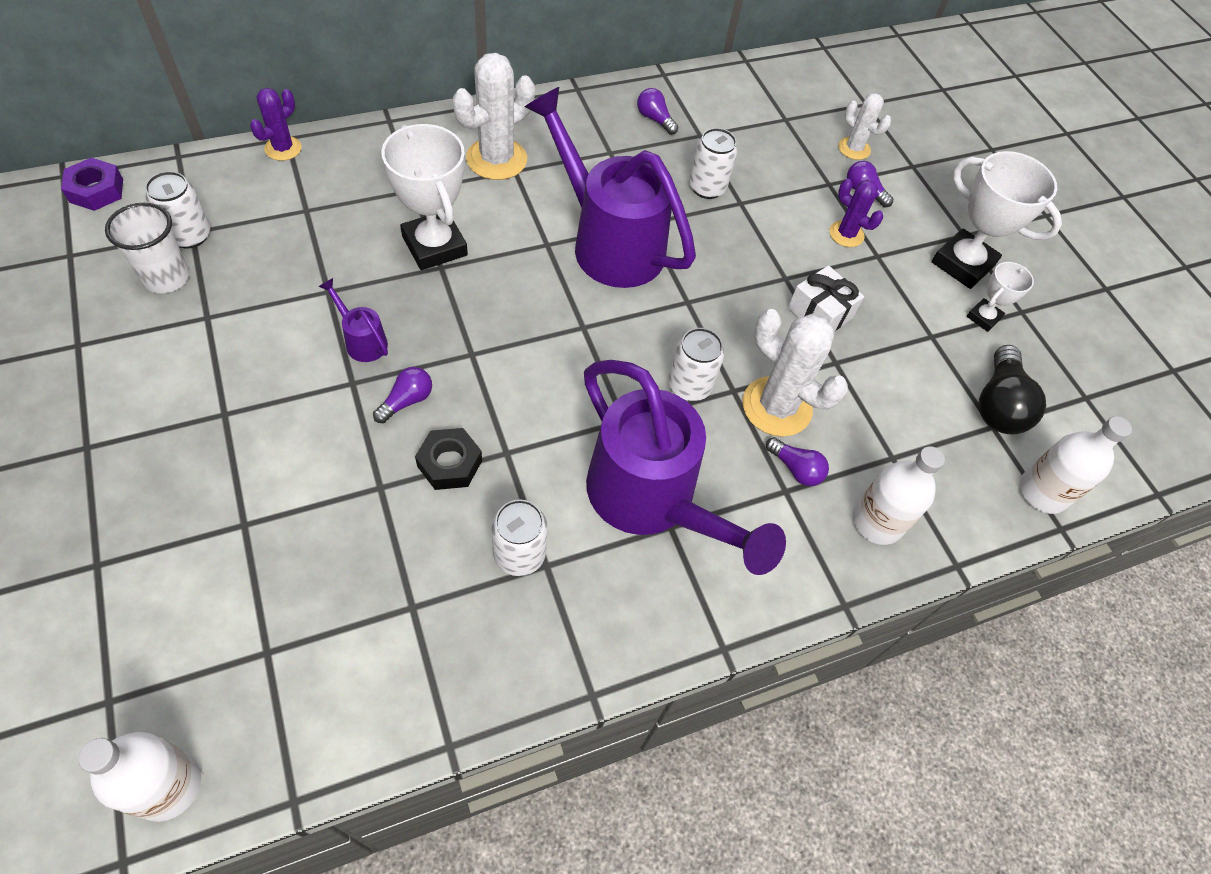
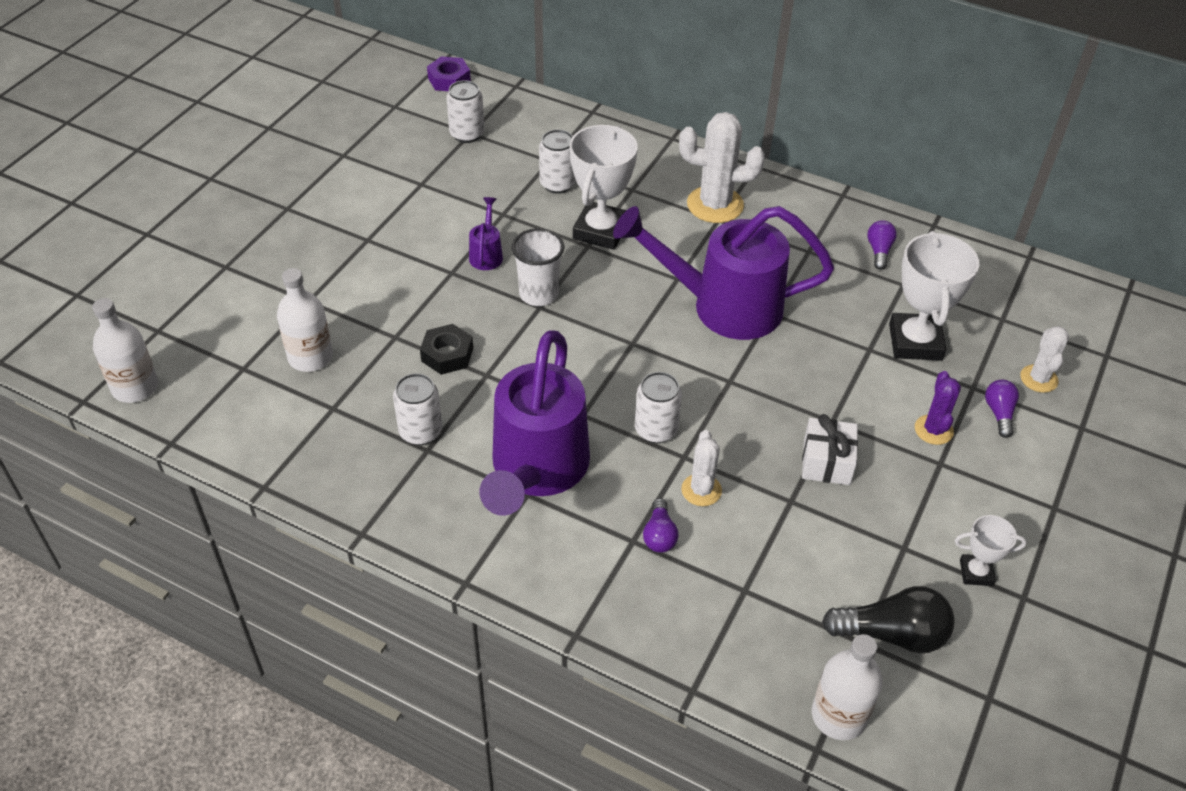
camera: 55 degrees right, 10 degrees down
white cup [105,203,189,293] -> white cup moved to [511,228,564,306]
purple cactus [250,88,302,161] -> none
purple light bulb [373,367,432,423] -> none
purple watering can [525,87,696,288] -> purple watering can turned 90 degrees counterclockwise [613,206,834,340]
white can [689,128,738,199] -> white can moved to [539,129,576,194]
white cactus [743,309,848,437] -> white cactus [681,430,722,506], size x0.58
white bottle [853,446,945,545] -> white bottle moved to [277,268,333,372]
white trophy [931,151,1062,289] -> white trophy moved to [889,231,979,361]
black light bulb [979,345,1046,434] -> black light bulb turned 150 degrees counterclockwise [822,586,954,653]

